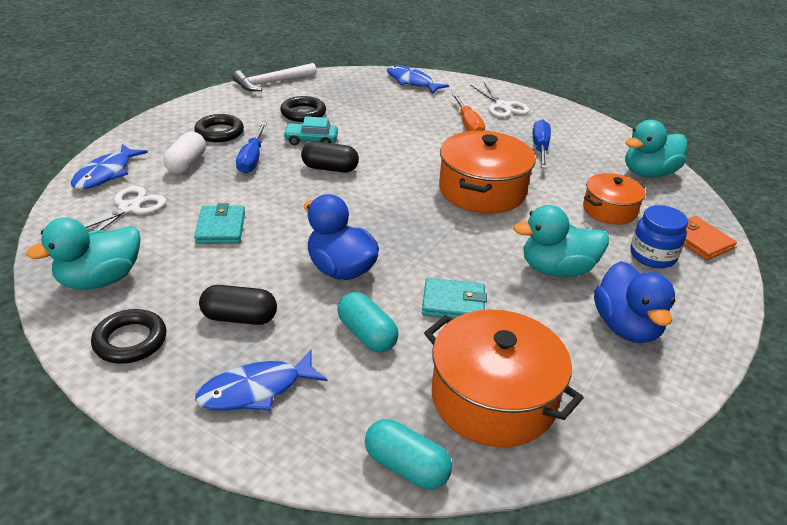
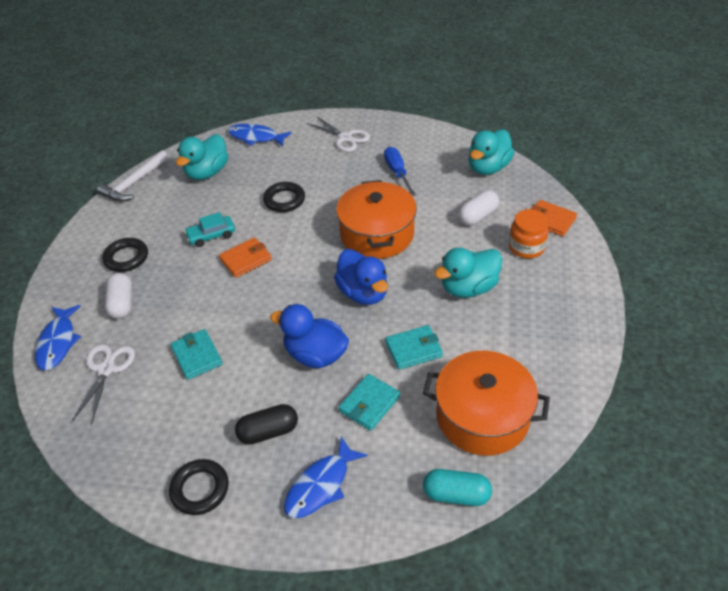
camera: 20 degrees left, 10 degrees up
turquoise duck [26,217,141,290] -> turquoise duck moved to [176,134,228,180]
blue screwdriver [236,123,267,174] -> none
black ring [280,96,326,122] -> black ring moved to [263,182,305,212]
black capsule [301,142,359,173] -> orange wallet [219,237,272,278]
turquoise capsule [337,292,399,353] -> turquoise wallet [339,374,400,431]
orange screwdriver [452,94,485,131] -> none
orange pot [583,173,645,225] -> white capsule [458,190,499,226]
blue duck [594,261,675,343] -> blue duck moved to [334,249,388,305]
blue jar [631,205,688,268] -> orange jar [509,209,549,258]

